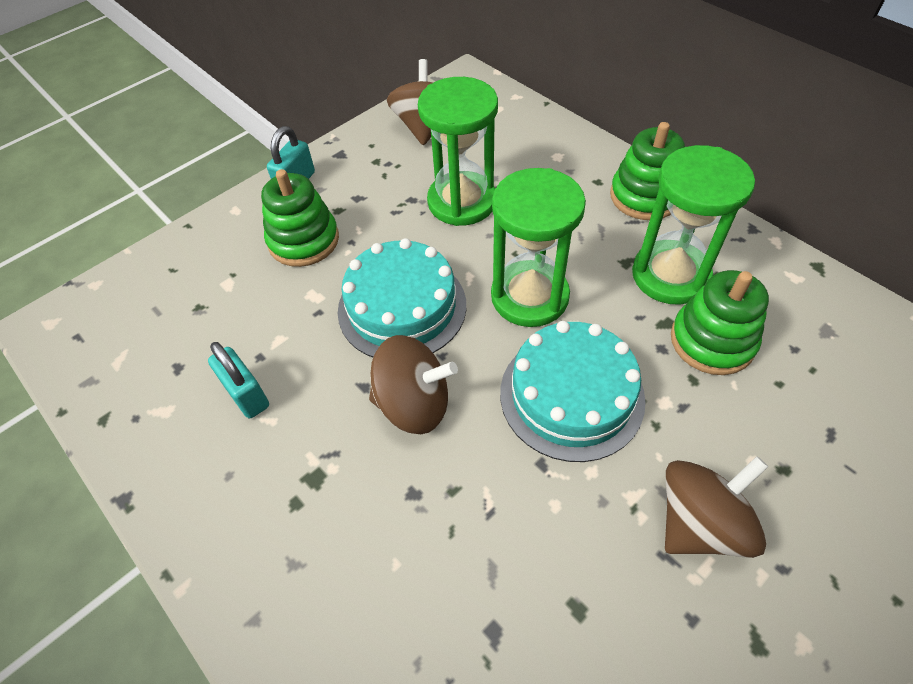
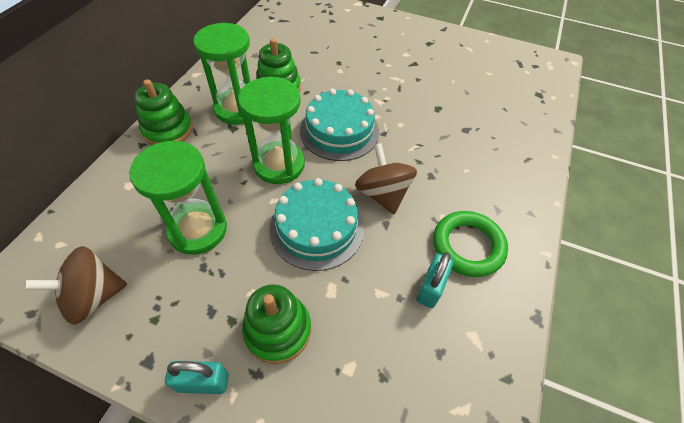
camera: 120 degrees left, 0 degrees up
brown spinning top [665,456,769,558] -> none
none -> green ring [433,211,508,277]

